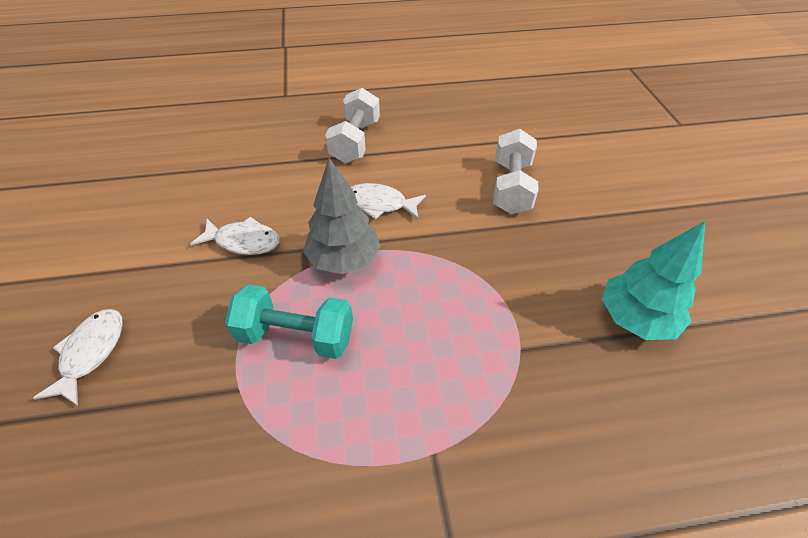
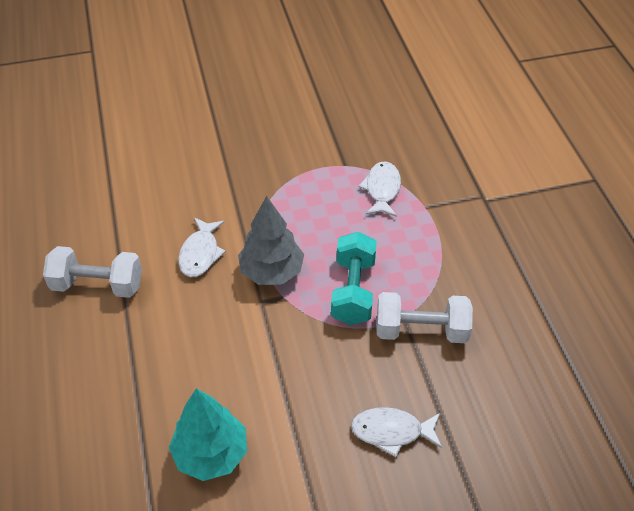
camera: 95 degrees left, 0 degrees up
white fish [190,217,280,255] -> white fish moved to [359,161,401,217]
white dumbbell [493,129,539,214] -> white dumbbell moved to [377,292,473,343]
turquoise tree [602,221,705,340] -> turquoise tree moved to [169,388,247,481]

